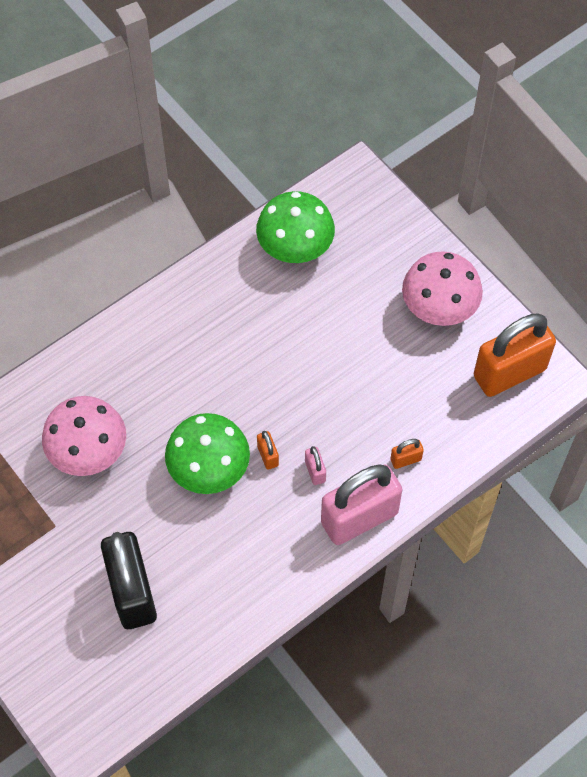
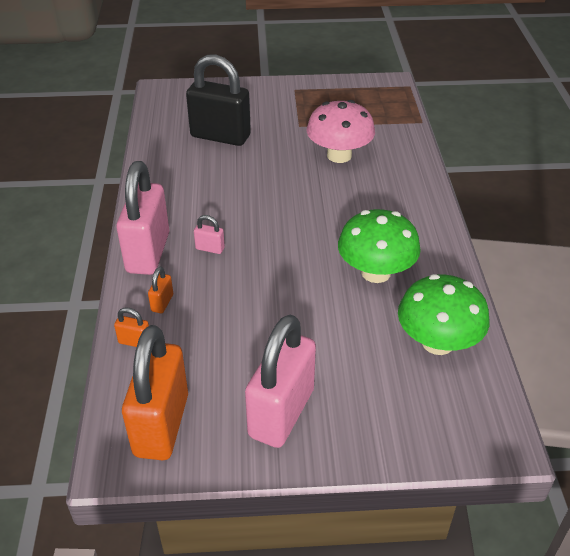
camera: 125 degrees right, 20 degrees down
green mushroom [165,413,250,494] -> green mushroom moved to [338,209,421,283]
orange padlock [257,431,279,470] -> orange padlock moved to [114,308,149,347]
pink mushroom [402,251,483,326] -> pink padlock [245,315,316,448]

